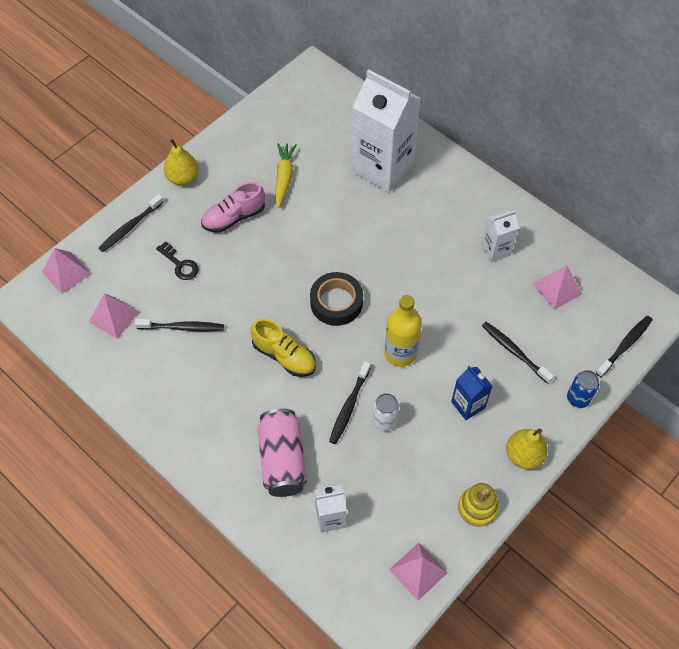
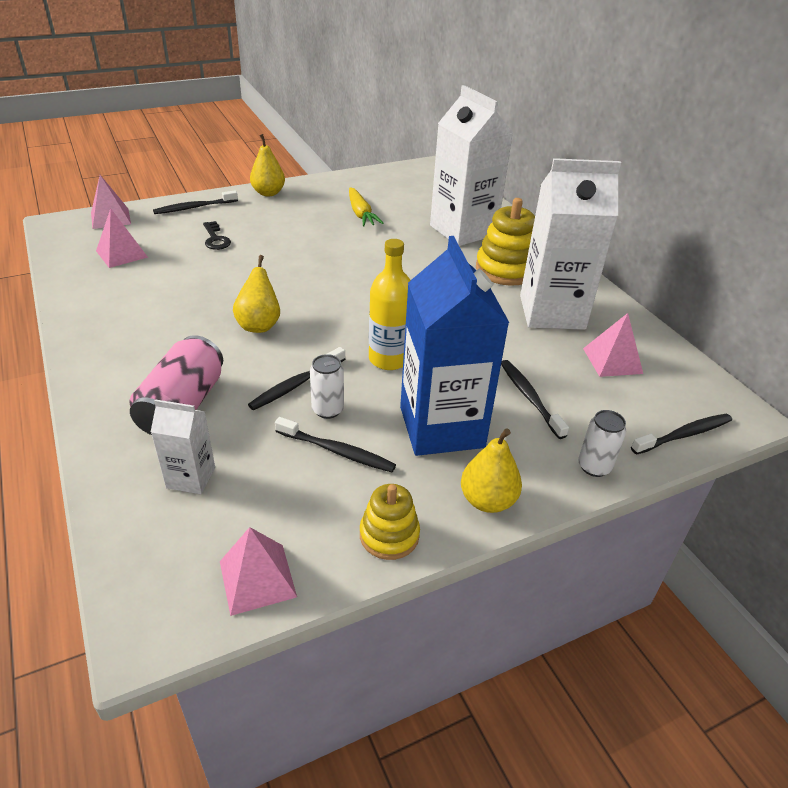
camera: 20 degrees right, 20 degrees down
black toothbrush [135,319,224,331] -> black toothbrush moved to [275,417,396,472]
pink shoe [201,182,265,233] -> none
yellow shoe [251,319,316,377] -> yellow pear [233,255,280,333]
yellow carrot [275,143,297,208] -> yellow carrot turned 135 degrees clockwise [349,187,383,226]
black tape [310,272,363,326] -> none
blue carton [451,366,492,420] -> blue carton [400,236,509,456], size x2.12
white carton [481,210,519,262] -> white carton [520,158,621,330], size x2.12
blue can [567,370,599,408] -> white can [578,410,626,477]
none -> yellow stacking toy [476,198,535,286]

